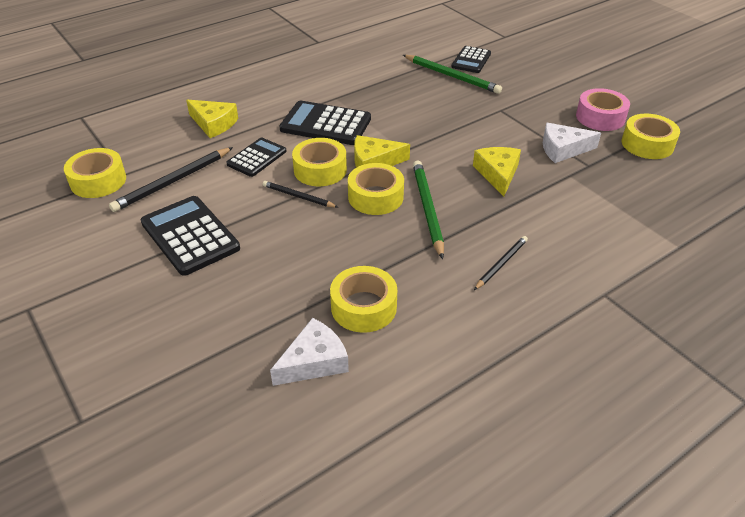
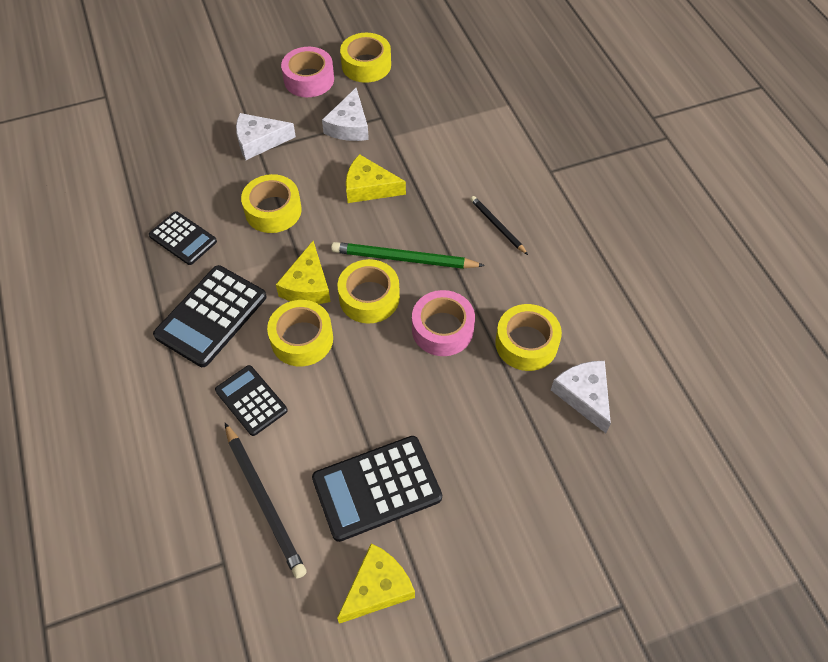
camera: 75 degrees left, 15 degrees up
yellow tape [64,148,126,198] -> yellow tape moved to [241,174,302,233]
yellow cheese [186,100,238,138] -> yellow cheese moved to [337,543,415,624]
black pencil [263,181,338,208] -> none
green pencil [403,55,502,94] -> none
black calculator [452,46,491,73] -> black calculator moved to [149,211,217,265]
none -> white cheese [236,113,296,160]
none -> pink tape [412,290,475,356]

